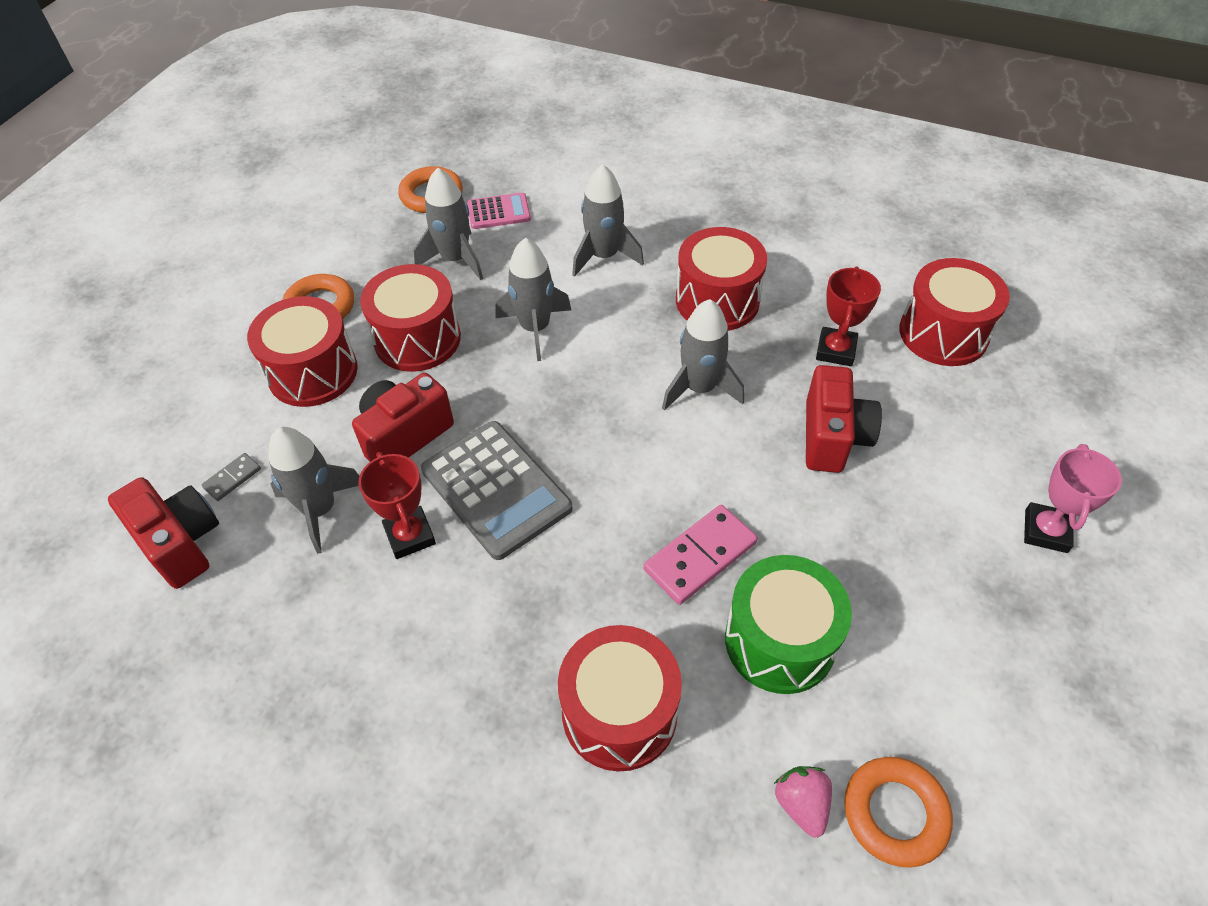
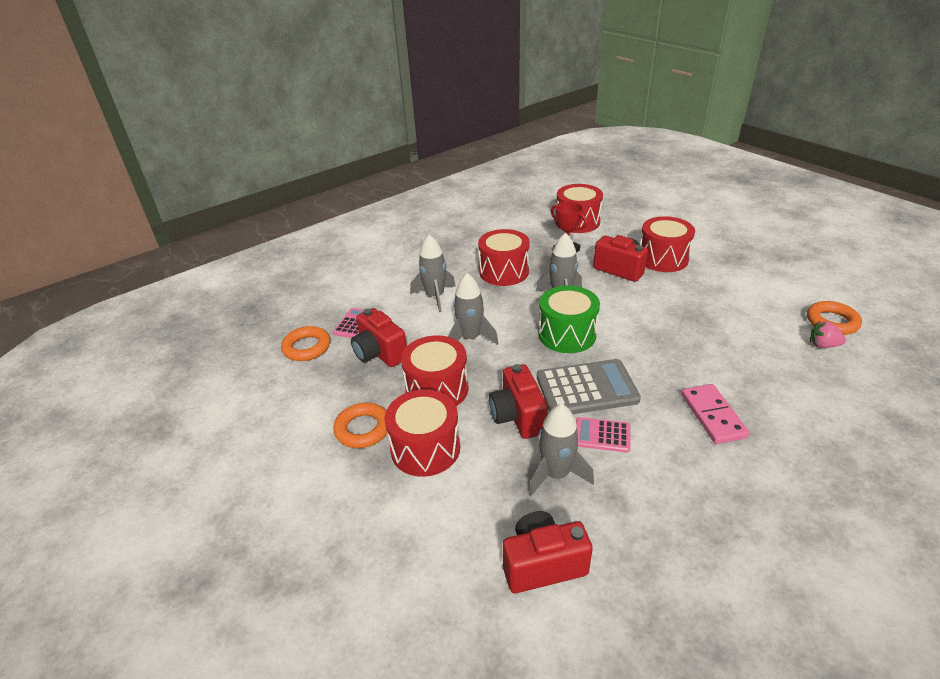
camera: 60 degrees left, 15 degrees down
grey domino [202,453,261,501] -> none
red trophy [358,452,436,559] -> pink calculator [576,417,630,453]
grey rocket [414,168,483,280] -> red camera [351,308,407,367]
red drum [558,625,682,771] -> red drum moved to [640,216,695,272]
pink domino [644,505,758,605] -> pink domino moved to [681,384,750,444]
green drum [725,555,852,694] -> green drum moved to [538,285,600,353]
pink trophy [1024,444,1122,553] -> none

